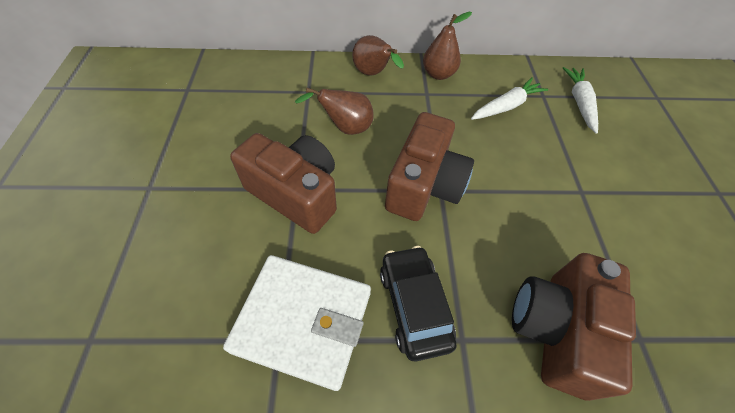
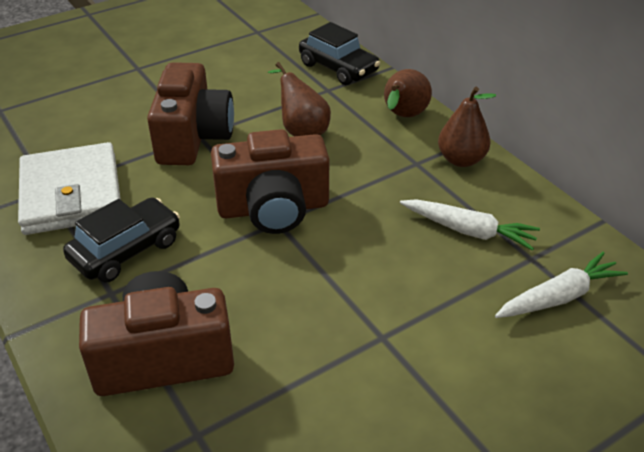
camera: 60 degrees right, 15 degrees down
none -> black car [299,22,380,85]

